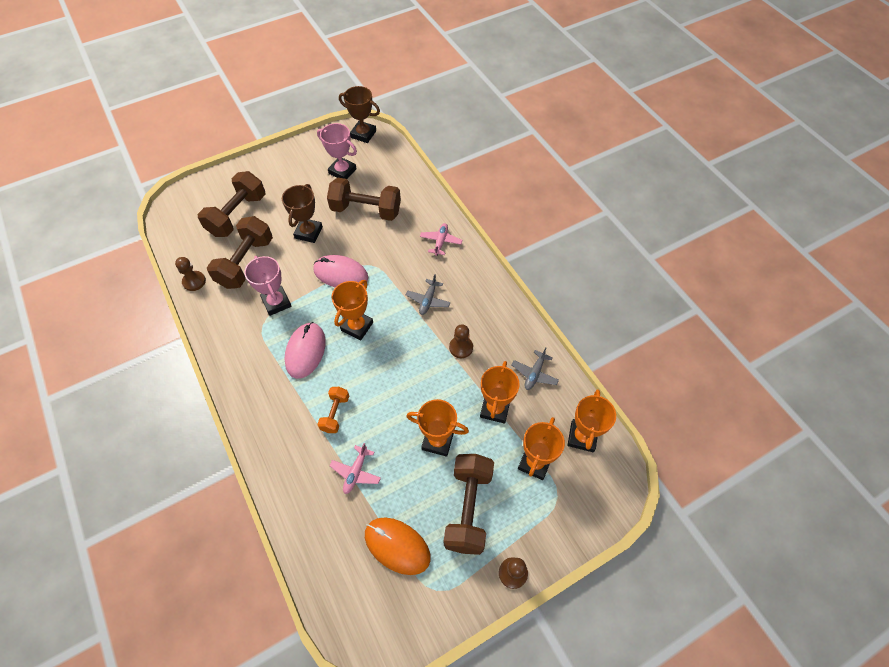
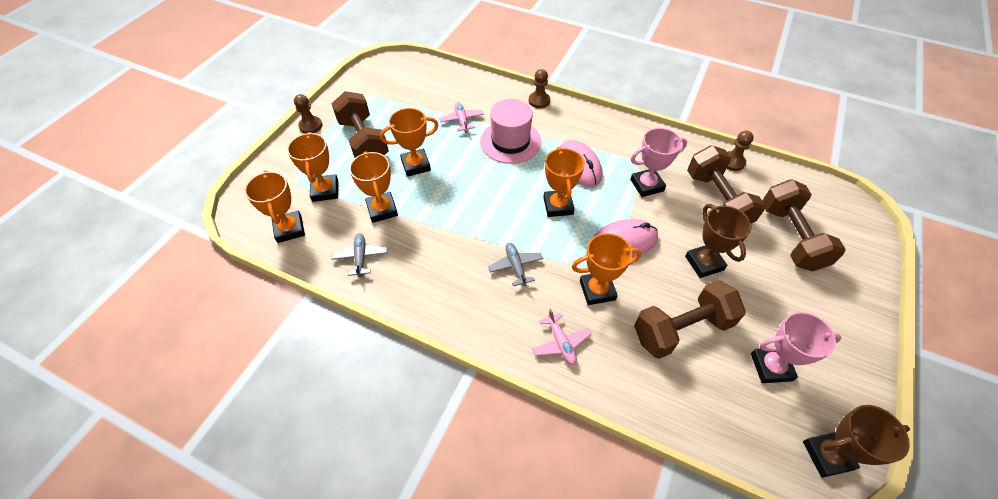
camera: 145 degrees right, 5 degrees down
pink trophy [244,256,292,316] -> pink trophy turned 45 degrees counterclockwise [630,128,687,197]
orange dumbbell [317,387,349,433] -> pink hat [480,99,541,164]
orange mouse [365,517,431,575] -> none
brown pawn [449,324,473,358] -> brown pawn moved to [529,69,550,108]
none -> orange trophy [572,233,642,305]

